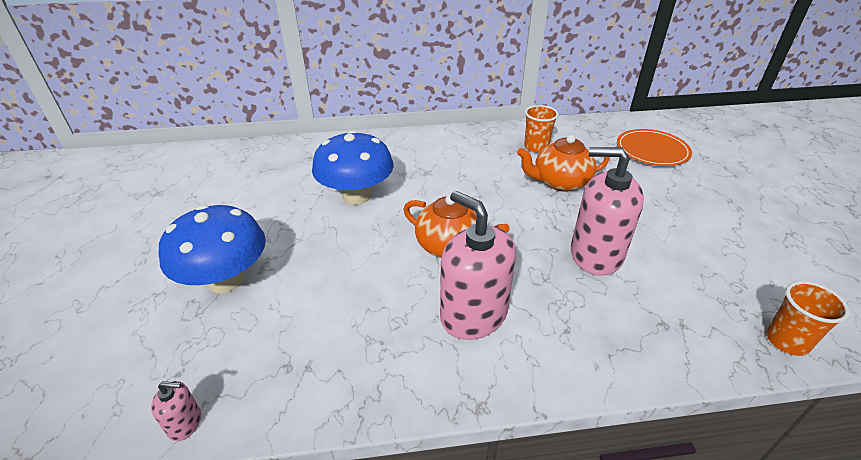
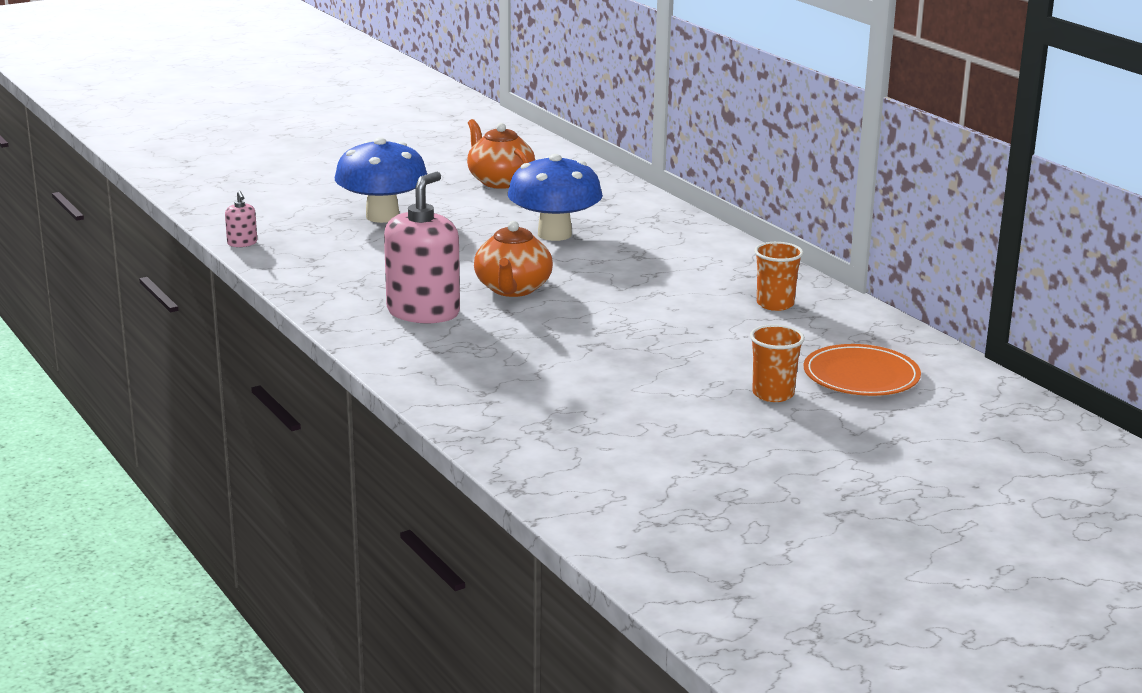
camera: 65 degrees right, 15 degrees down
orange teapot [517,135,610,192] -> orange teapot moved to [467,119,535,189]
pink soap dispenser [571,147,644,276] -> none
orange cup [766,281,850,356] -> orange cup moved to [750,325,805,402]

